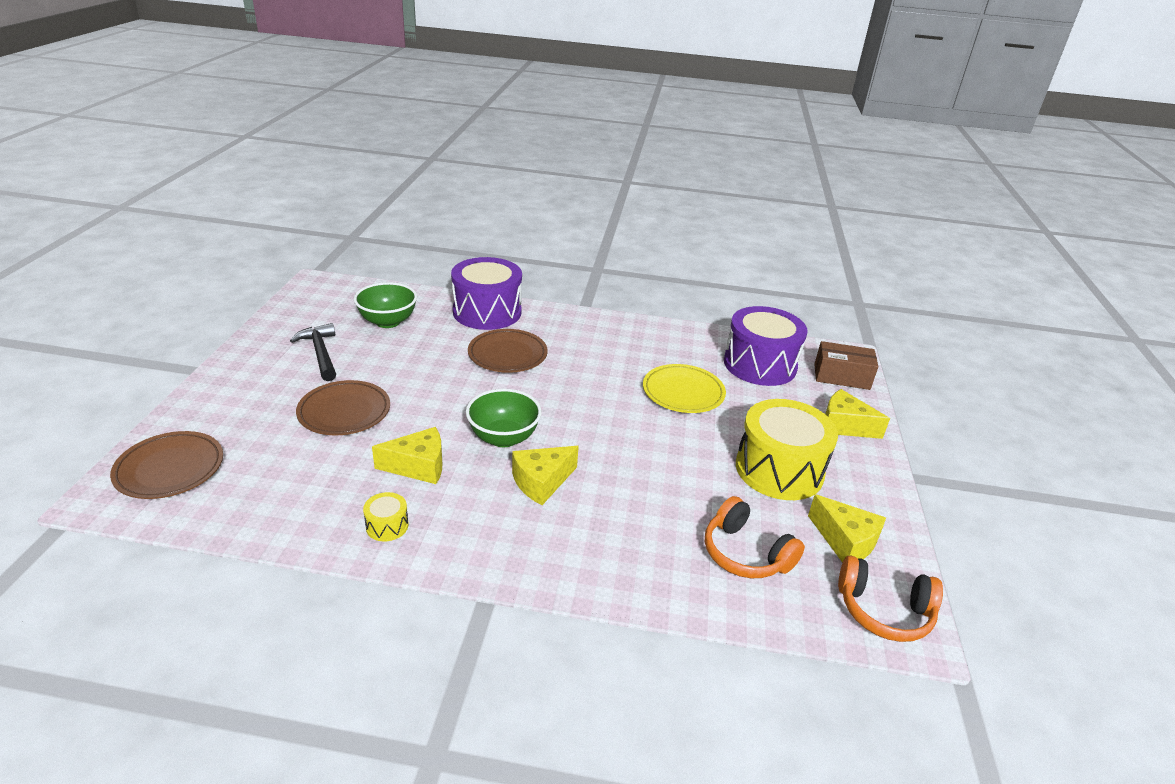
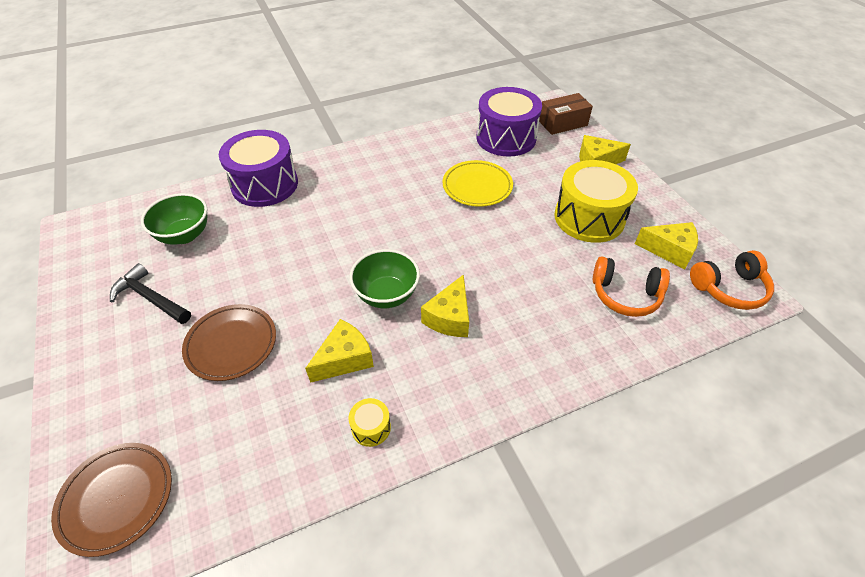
camera: 30 degrees left, 15 degrees up
brown plate [468,329,548,373] -> none

